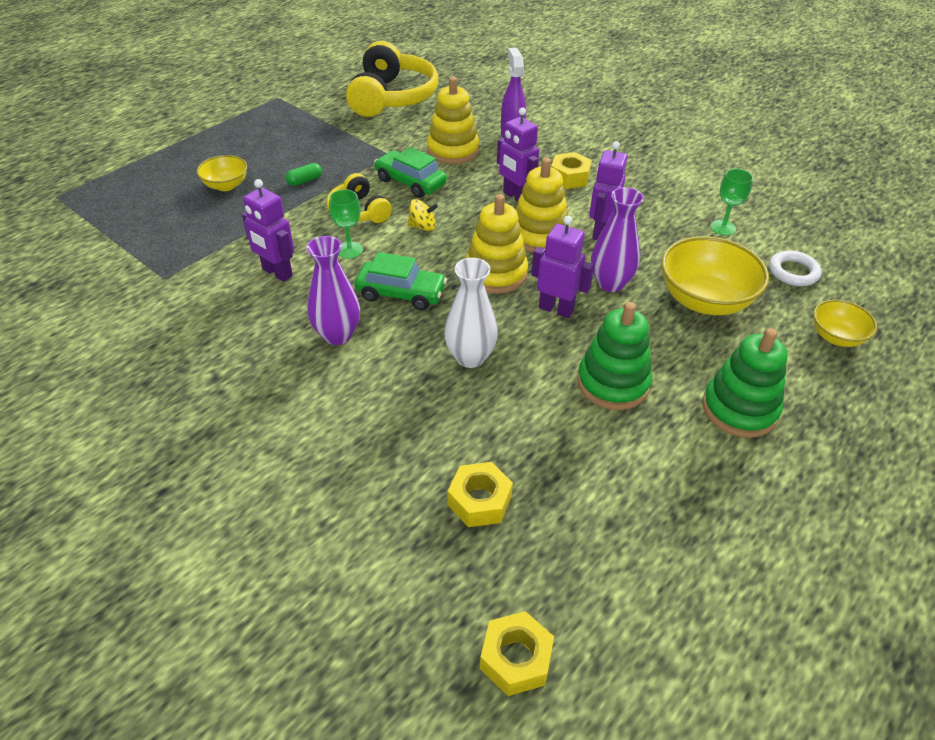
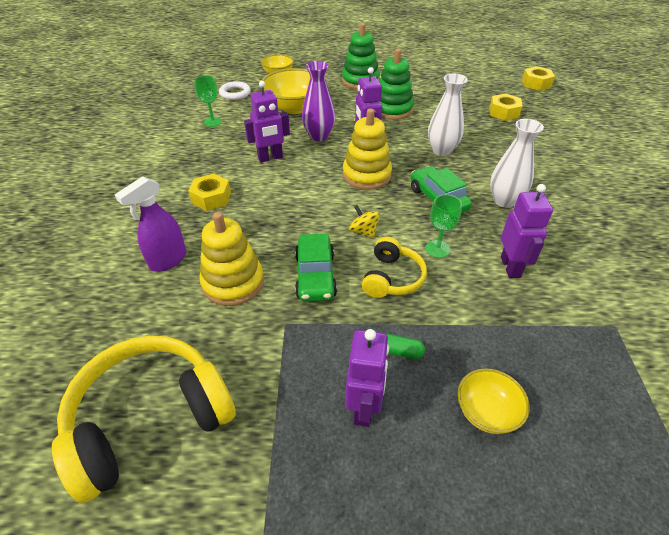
camera: 130 degrees left, 0 degrees up
purple vase [307,236,360,345] -> white vase [490,119,544,208]
purple robot [497,107,539,202] -> purple robot moved to [345,329,389,427]
yellow stacking toy [515,158,570,253] -> none

